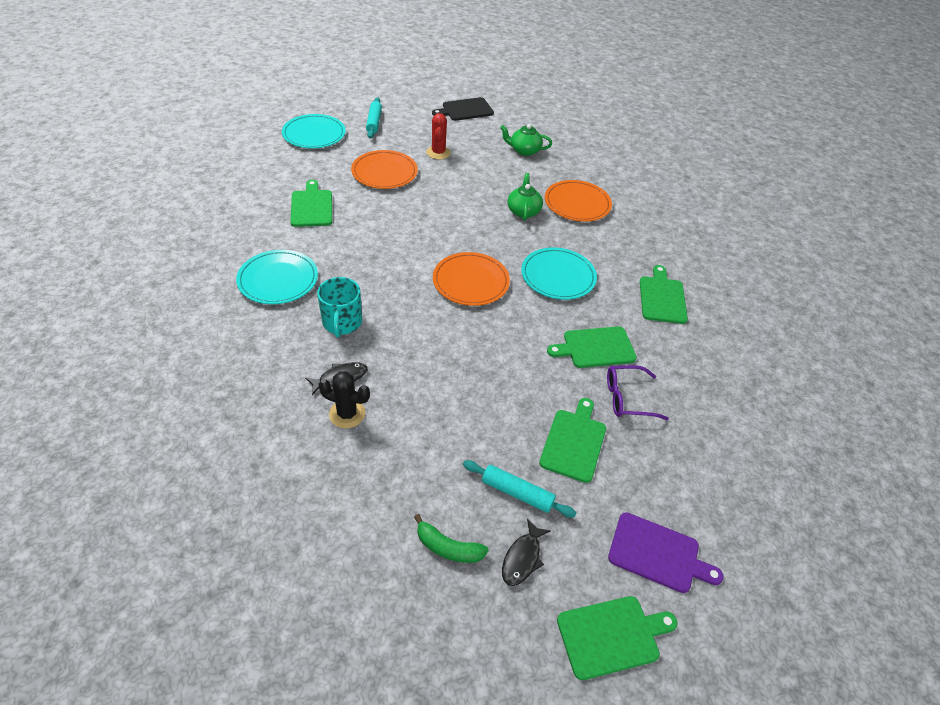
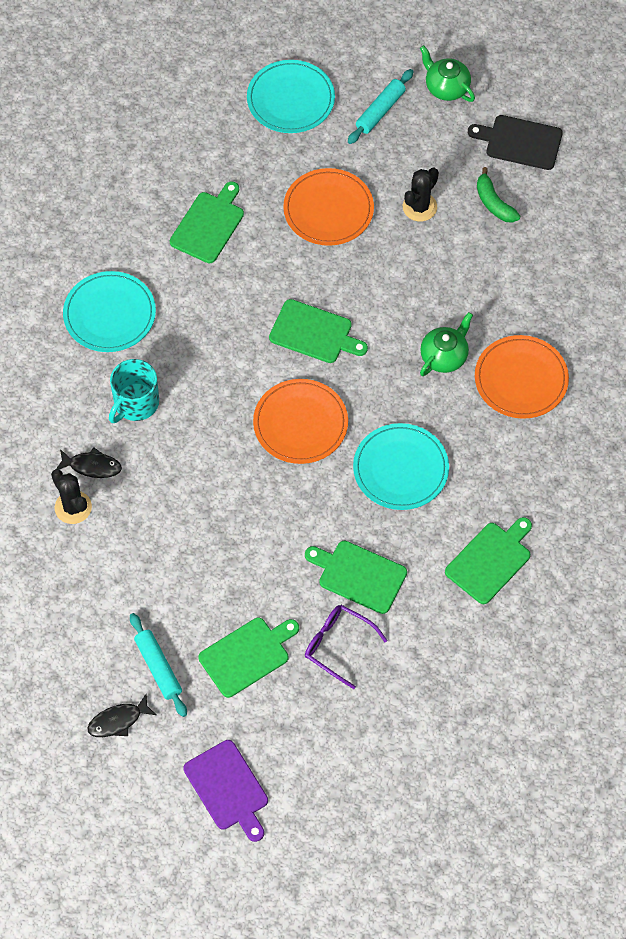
camera: 40 degrees right, 15 degrees up
green banana [414,514,489,563] -> green banana moved to [477,167,520,223]
red cactus [426,113,451,159] -> black cactus [403,168,439,221]
green teapot [500,124,552,156] -> green teapot moved to [420,45,475,102]
green cutting board [557,596,678,680] -> green cutting board moved to [269,299,368,363]

